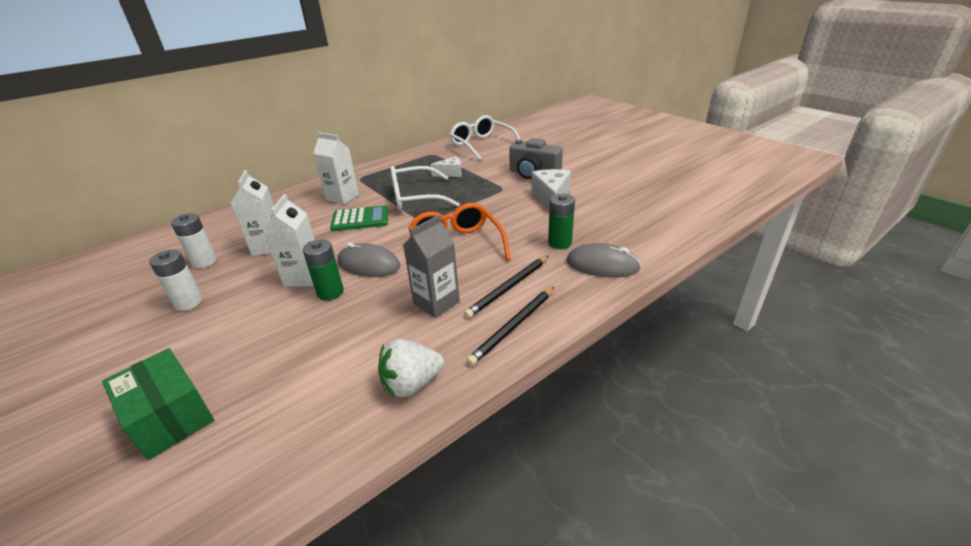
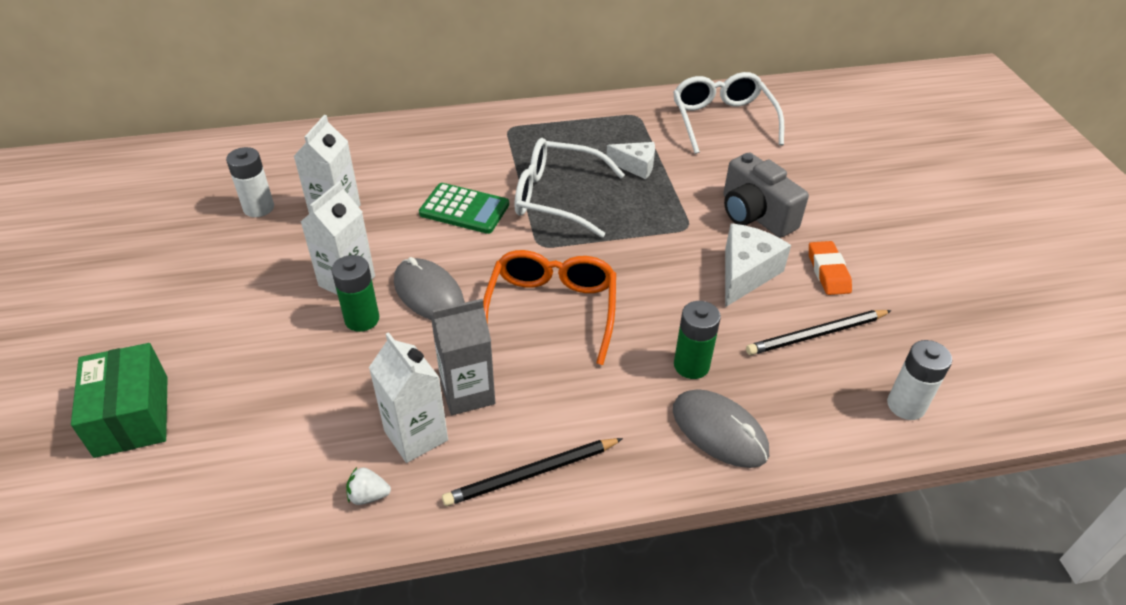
camera: 25 degrees right, 10 degrees up
white battery [149,249,203,311] -> white battery moved to [887,340,952,420]
white carton [313,132,359,205] -> white carton moved to [369,332,448,463]
white strawberry [378,339,444,397] -> white strawberry [346,467,391,505], size x0.53
black pencil [464,256,549,318] -> black pencil moved to [746,310,892,355]
none -> orange eraser [809,241,852,295]

